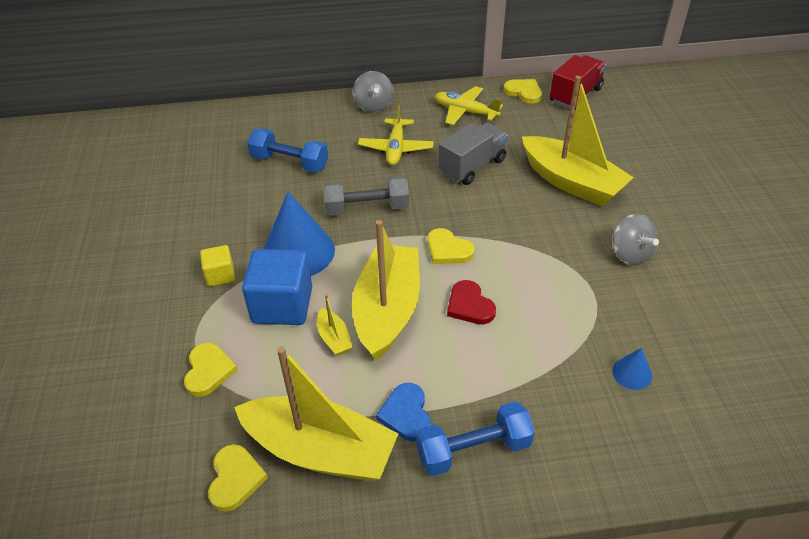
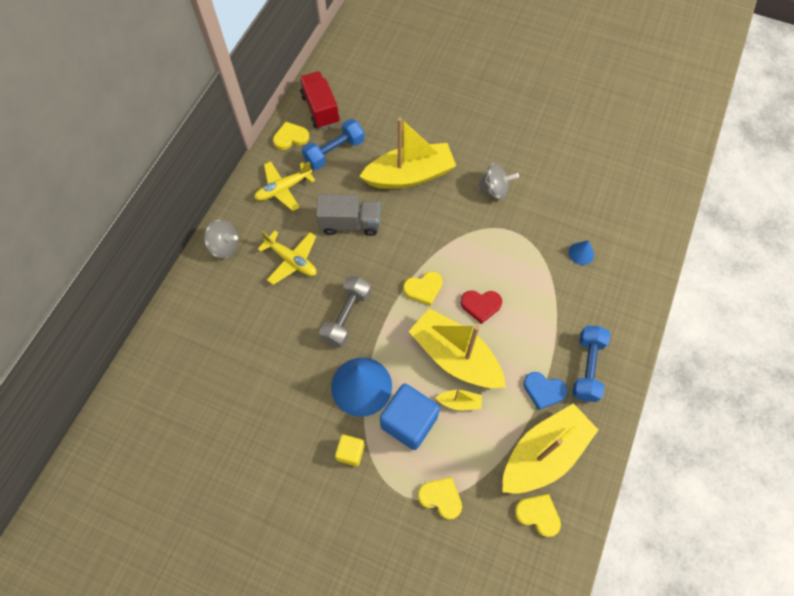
camera: 60 degrees left, 20 degrees up
blue dumbbell [247,129,328,172] -> blue dumbbell moved to [302,119,365,170]
grey truck [438,123,508,185] -> grey truck turned 105 degrees clockwise [316,194,380,236]

